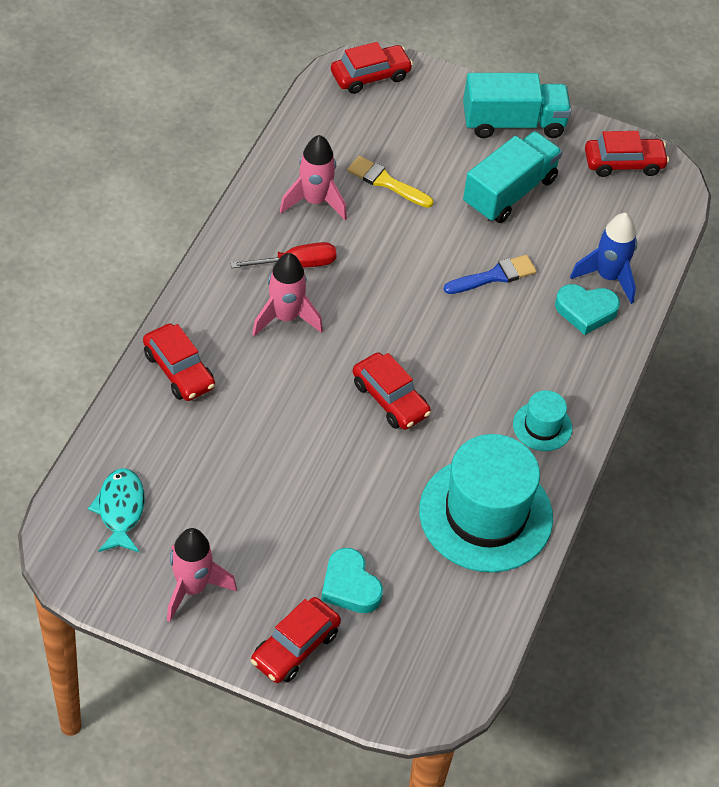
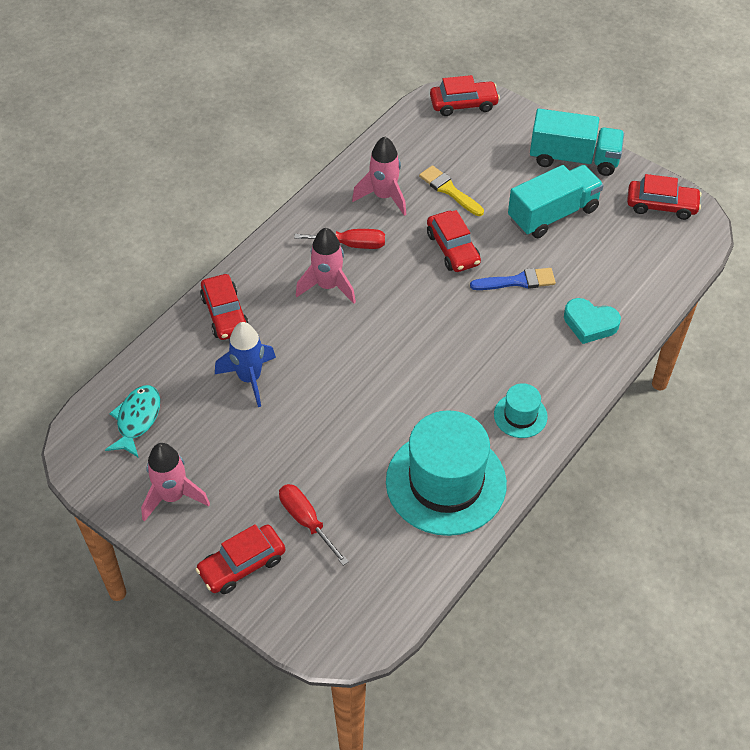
camera: 20 degrees right, 0 degrees up
turquoise heart [321,548,383,613] -> red screwdriver [279,484,349,566]
red car [353,352,431,430] -> red car moved to [427,210,481,272]
blue rocket [570,213,637,304] -> blue rocket moved to [215,322,276,407]

